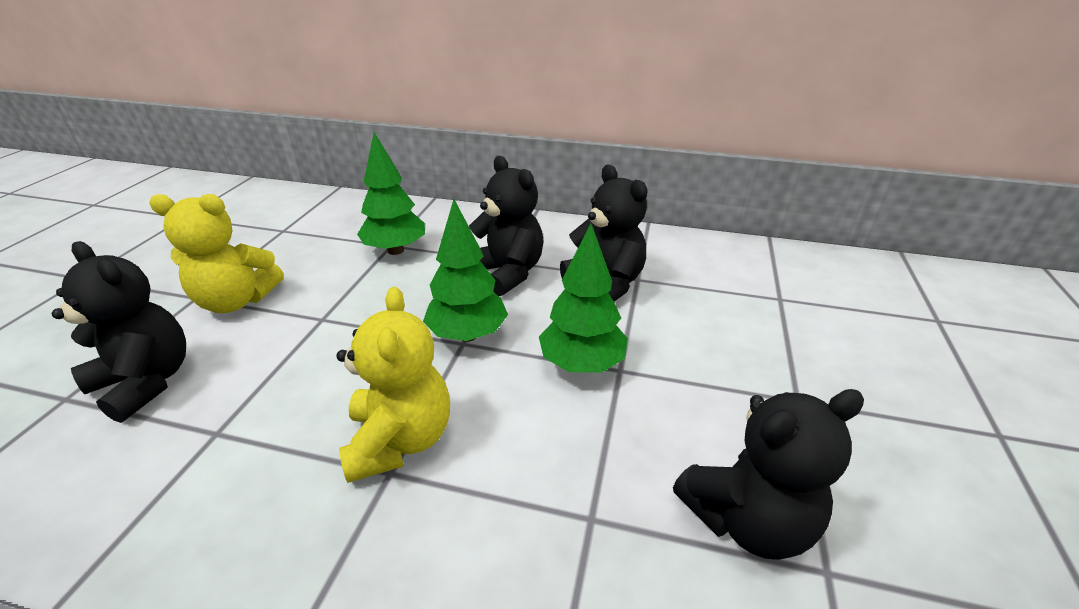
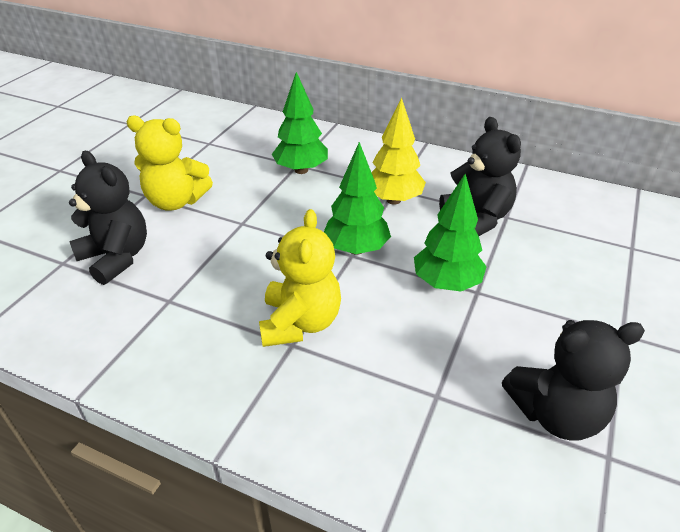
camera: 10 degrees right, 5 degrees up
black teddy bear [469,156,544,296] -> yellow tree [371,97,426,205]

